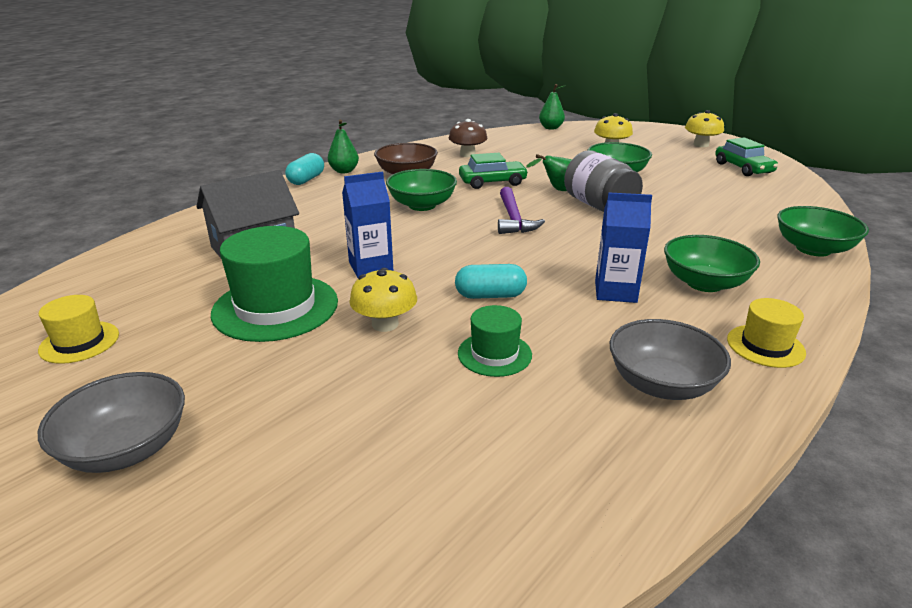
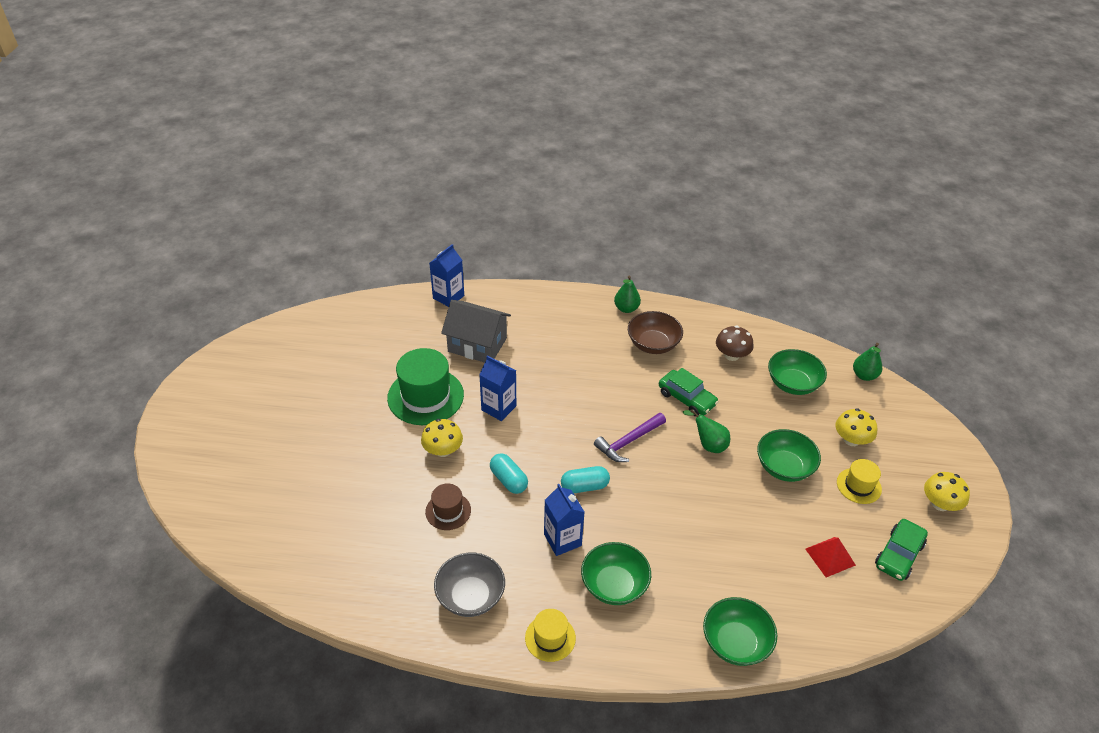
camera: 55 degrees right, 15 degrees up
yellow hat [38,295,119,364] -> yellow hat moved to [837,459,882,504]
grey bowl [38,372,185,473] -> none
turquoise capsule [285,153,324,185] -> turquoise capsule moved to [561,466,610,493]
green bowl [386,169,457,211] -> green bowl moved to [768,349,827,395]
green hat [458,305,532,377] -> brown hat [425,483,471,530]
grey jar [564,150,643,212] -> none
none -> blue carton [429,244,464,307]
none -> red pyramid [805,537,856,577]

